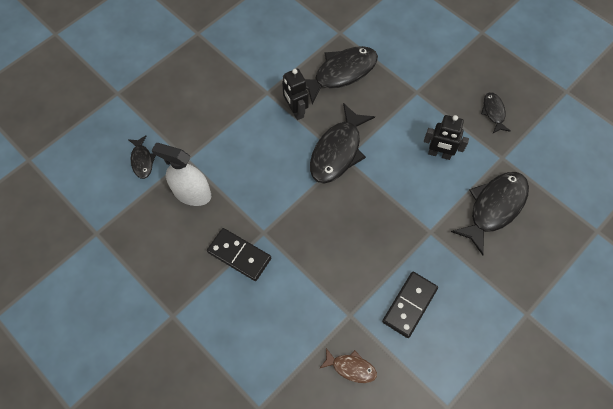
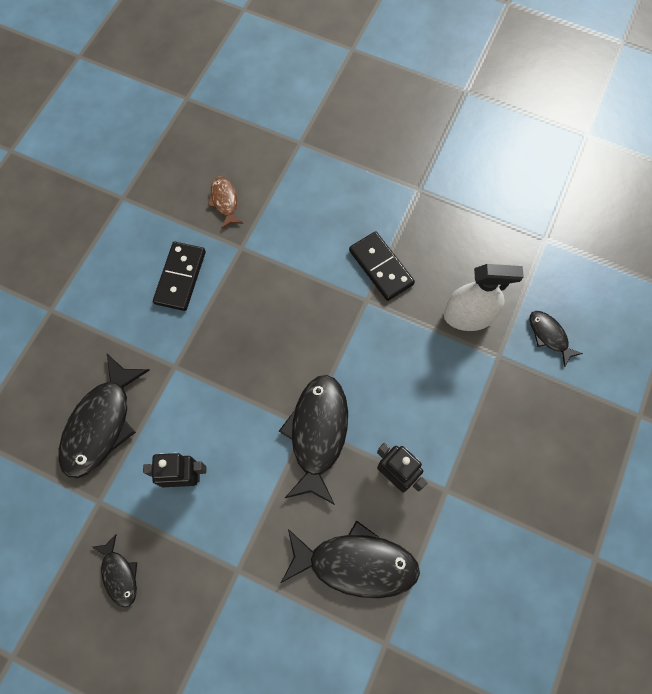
camera: 160 degrees right, 5 degrees up
black domino [207,228,271,281] -> black domino turned 45 degrees clockwise [349,231,415,301]
black fish [305,46,378,104] -> black fish turned 120 degrees counterclockwise [281,520,420,598]
brown fish [319,348,377,383] -> brown fish turned 75 degrees clockwise [208,177,243,229]

